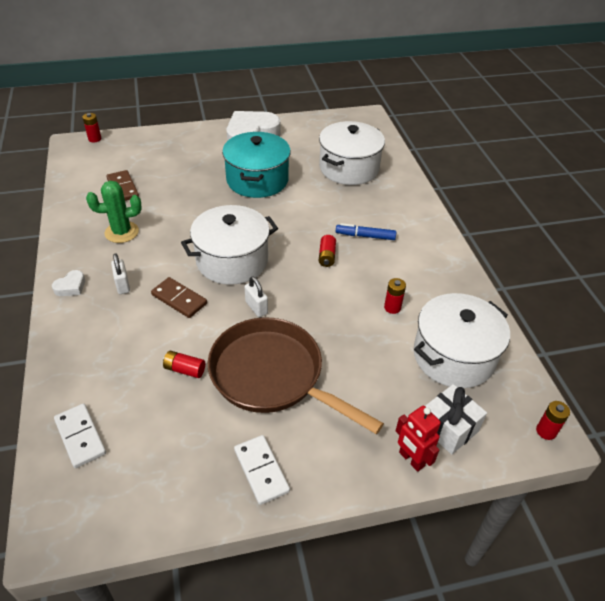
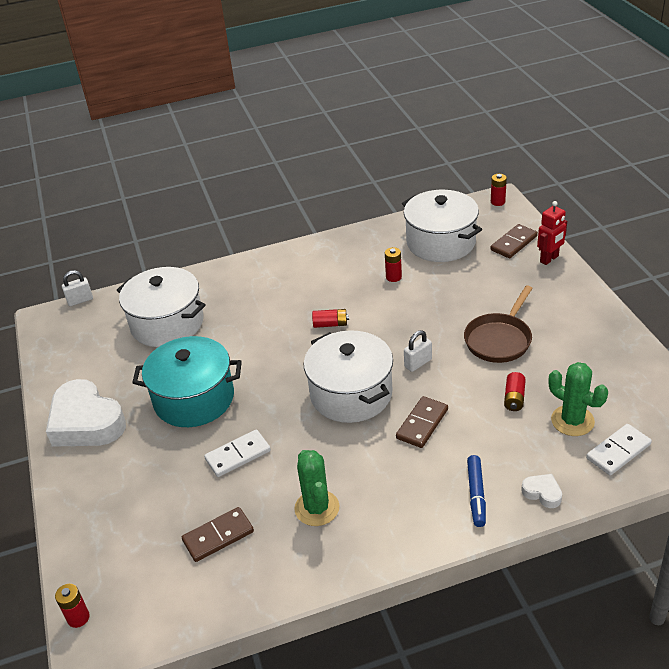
camera: 90 degrees left, 5 degrees down
white heart [52,270,85,296] -> white heart moved to [521,474,562,508]
white padlock [111,253,130,294] -> white padlock moved to [62,270,93,306]
brown pan [208,317,384,434] -> brown pan [464,285,533,363], size x0.64
white domino [234,435,290,505] -> white domino moved to [204,429,271,477]
blue marker [336,223,396,240] -> blue marker moved to [467,455,486,527]
white gift [425,384,487,454] -> brown domino [490,224,538,258]
none -> green cactus [549,362,608,436]

